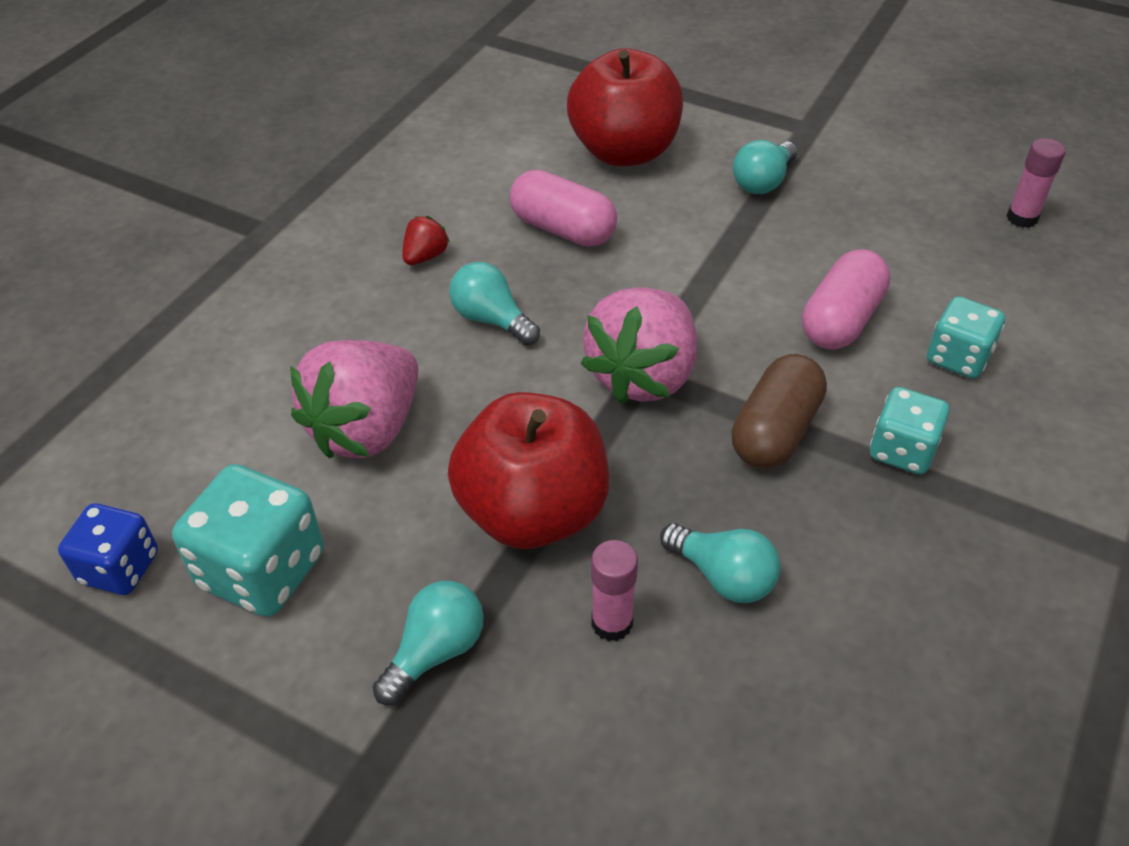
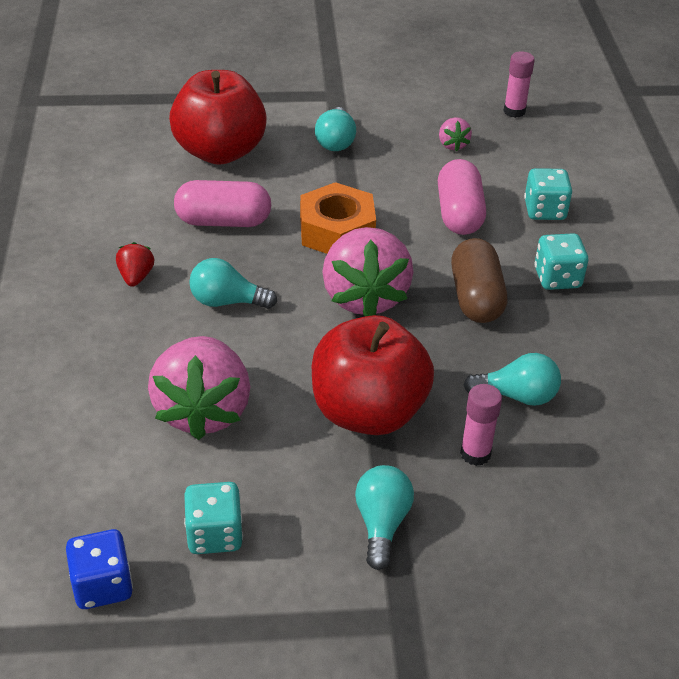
camera: 35 degrees left, 5 degrees down
turquoise dice [172,464,324,617] -> turquoise dice [184,482,243,554], size x0.64
none -> orange nut [300,182,376,254]
none -> pink strawberry [439,117,472,152]

